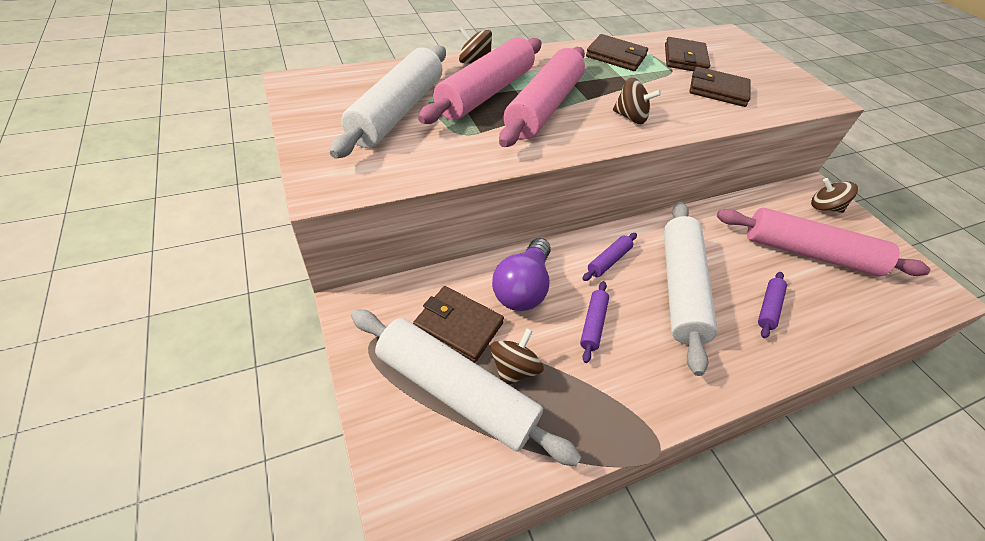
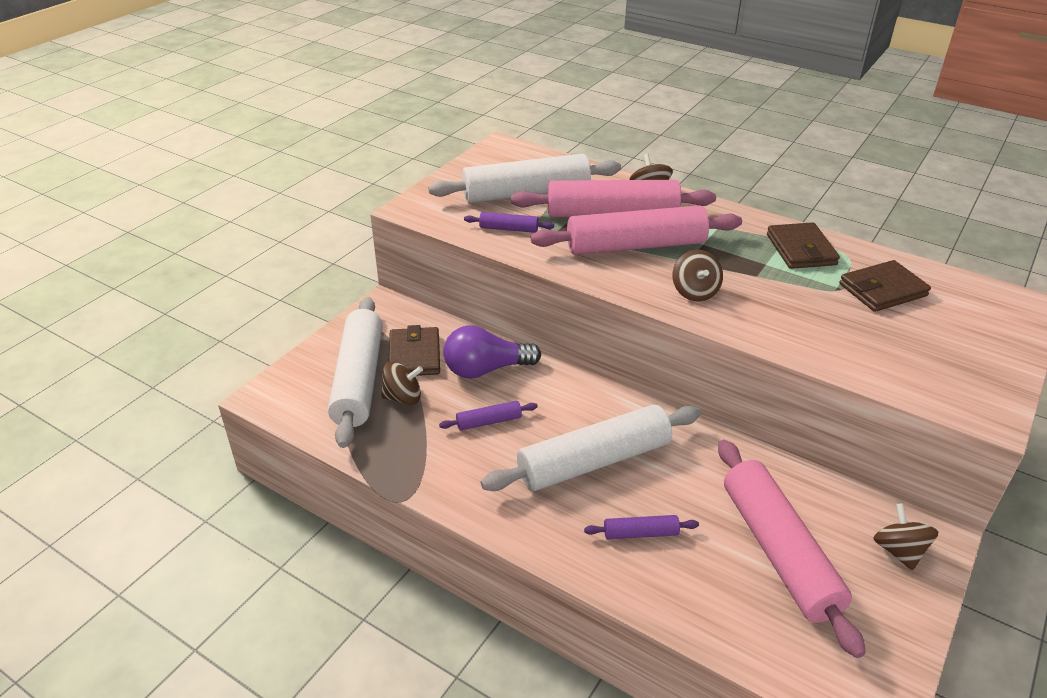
camera: 60 degrees right, 10 degrees down
purple rolling pin [582,233,637,281] -> purple rolling pin moved to [464,212,554,233]
brown wallet [690,66,750,107] -> none

